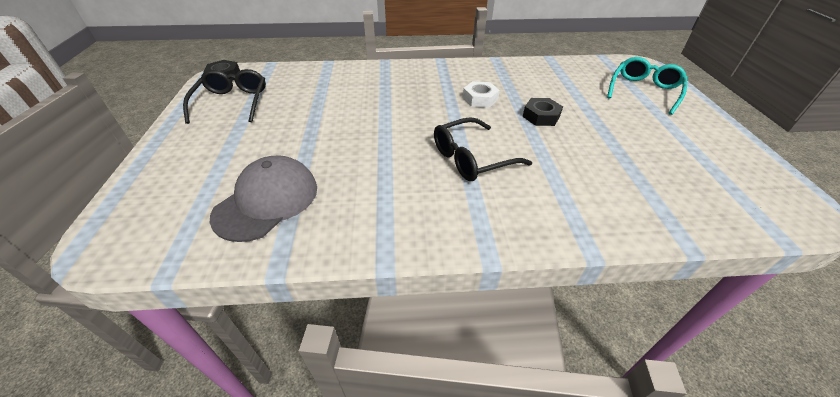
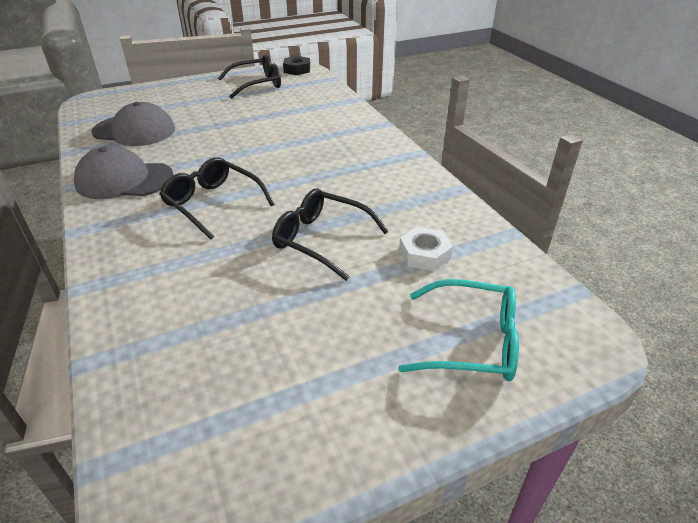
camera: 70 degrees right, 5 degrees down
white nut [463,81,500,108] -> white nut moved to [399,227,453,271]
black nut [523,98,563,126] -> black glasses [272,189,389,281]
none -> grey cap [74,146,173,199]

